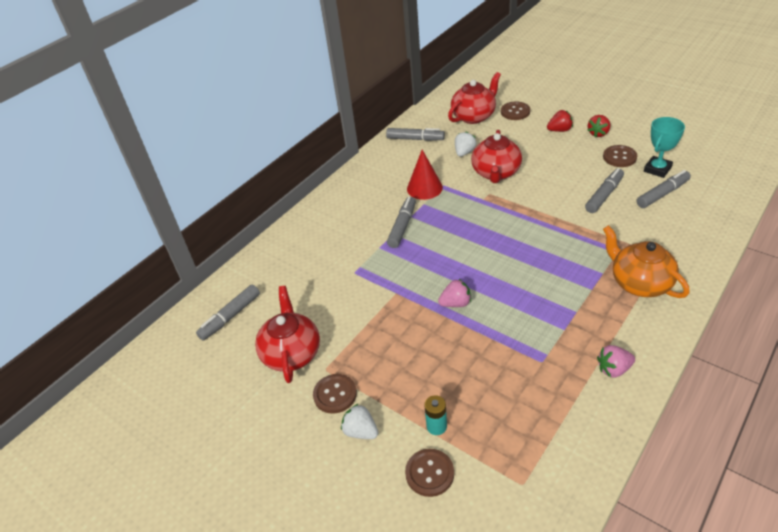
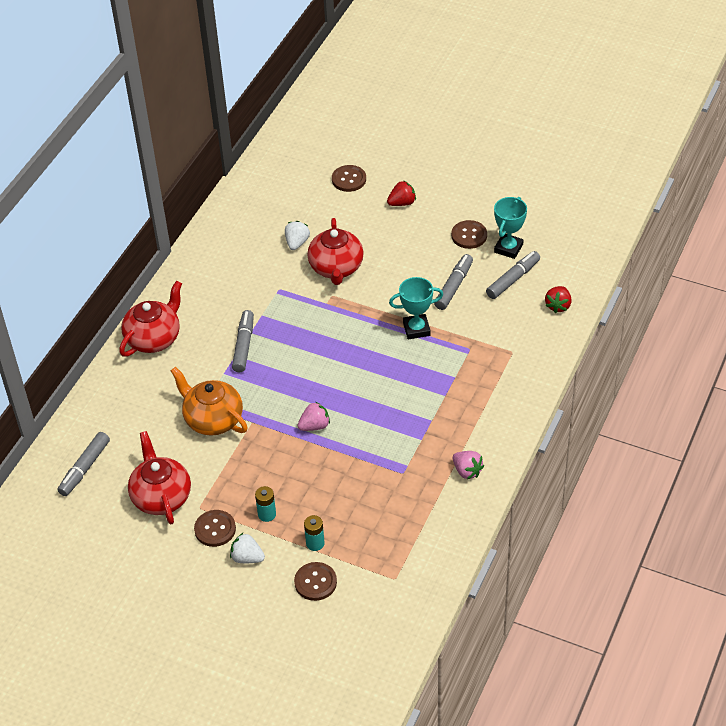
camera: 15 degrees left, 5 degrees up
grey marker [386,128,445,141] -> none
red cone [407,150,443,200] -> none
red teapot [448,72,501,124] -> red teapot moved to [119,281,182,357]
red strawberry [587,115,610,138] -> red strawberry moved to [545,286,571,313]
pink strawberry [597,345,635,378] -> pink strawberry turned 105 degrees counterclockwise [453,451,484,479]
orange teapot [603,225,689,298] -> orange teapot moved to [171,367,248,436]
none -> turquoise battery [255,486,276,522]
none -> turquoise trophy [389,277,443,339]

